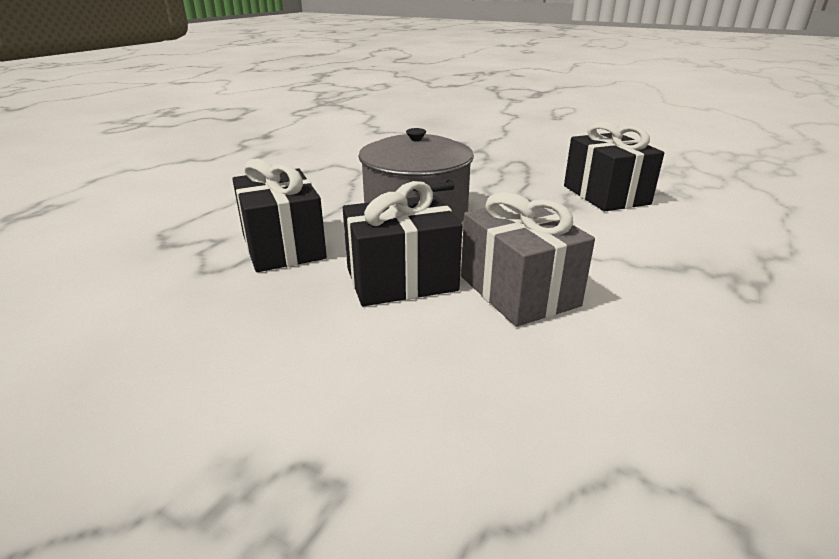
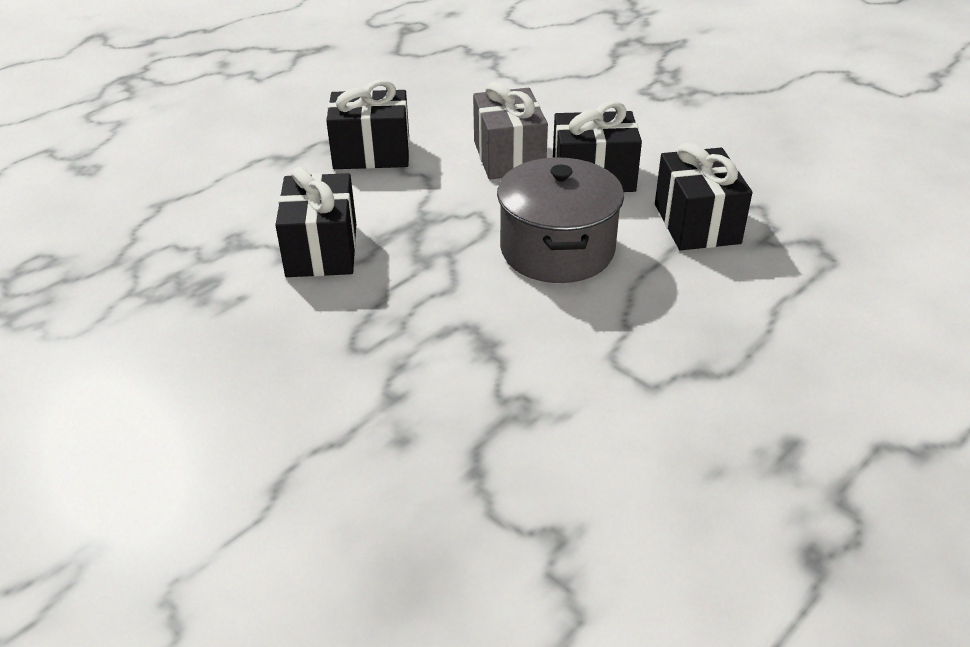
camera: 165 degrees left, 10 degrees up
none -> black gift [326,80,410,169]

